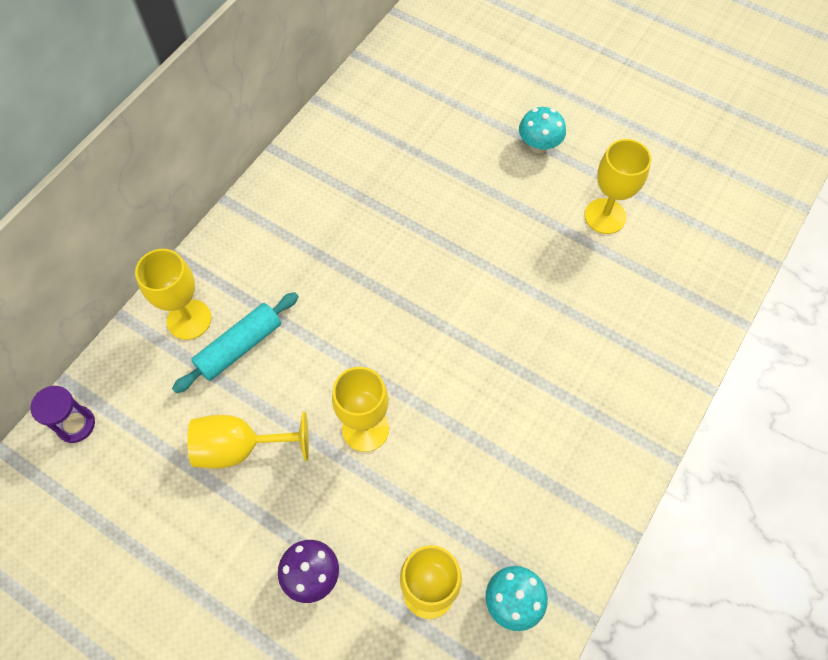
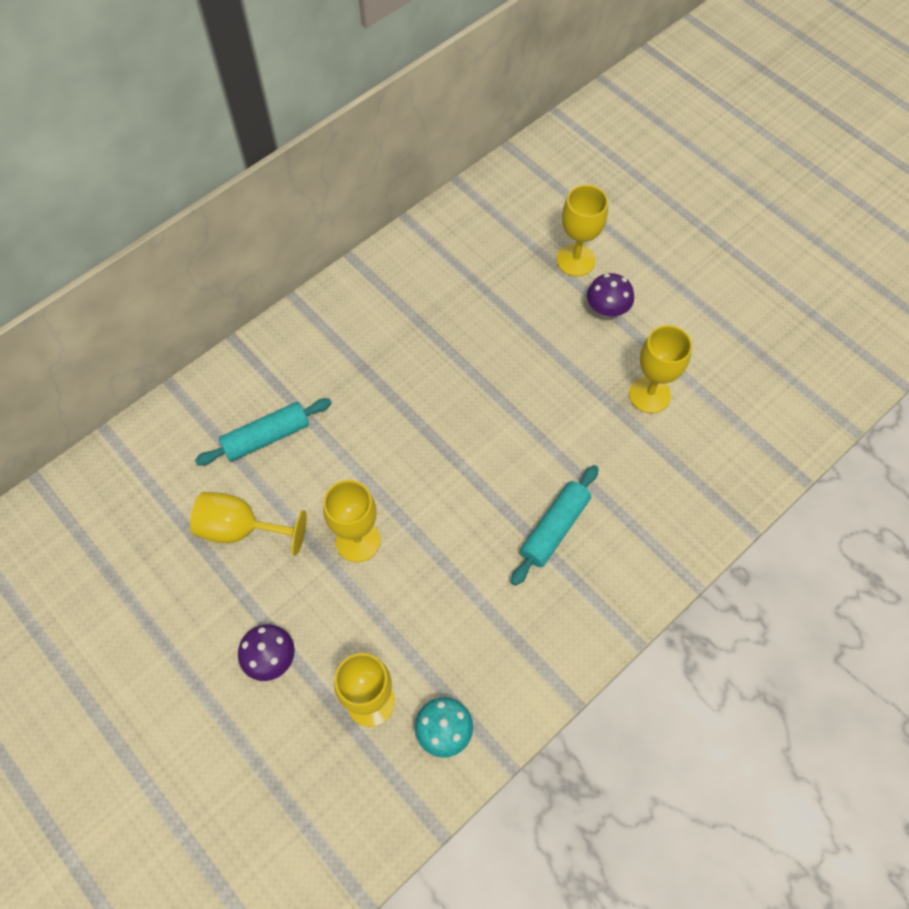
camera: 15 degrees right, 0 degrees up
purple hourglass [30,386,95,443] -> none
yellow goblet [135,249,212,340] -> yellow goblet moved to [557,185,608,276]
turquoise mushroom [519,107,566,153] -> purple mushroom [587,273,634,318]
none -> turquoise rolling pin [511,465,599,586]

